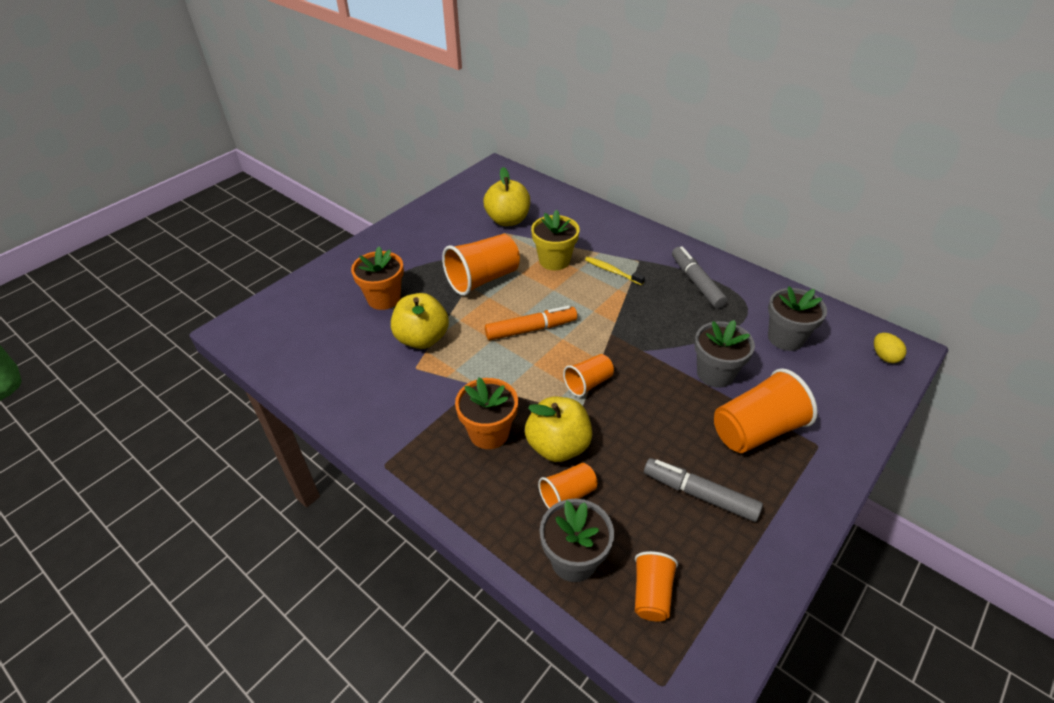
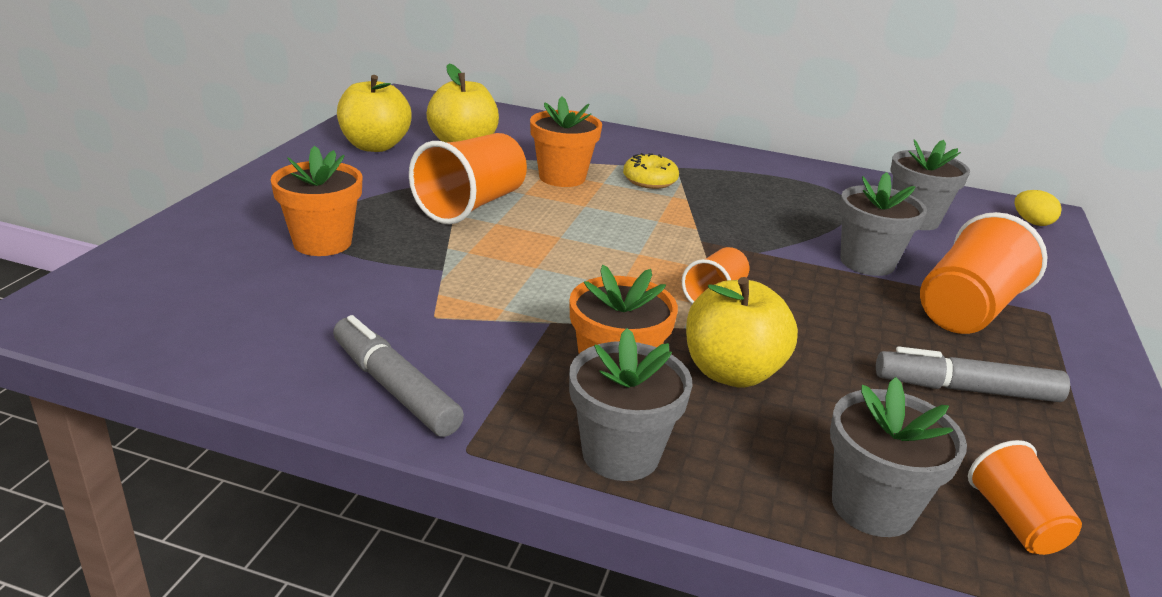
camera: 25 degrees left, 15 degrees down
yellow apple [391,293,449,349] -> yellow apple moved to [337,75,412,152]
orange marker [485,306,577,340] -> none
yellow flower pot [531,210,580,270] -> orange flower pot [530,96,602,187]
orange cup [538,463,597,509] -> none
yellow toothbrush [585,256,645,285] -> yellow donut [623,153,679,189]
grey marker [672,246,728,309] -> grey marker moved to [333,315,464,437]
none -> grey flower pot [569,328,693,481]

